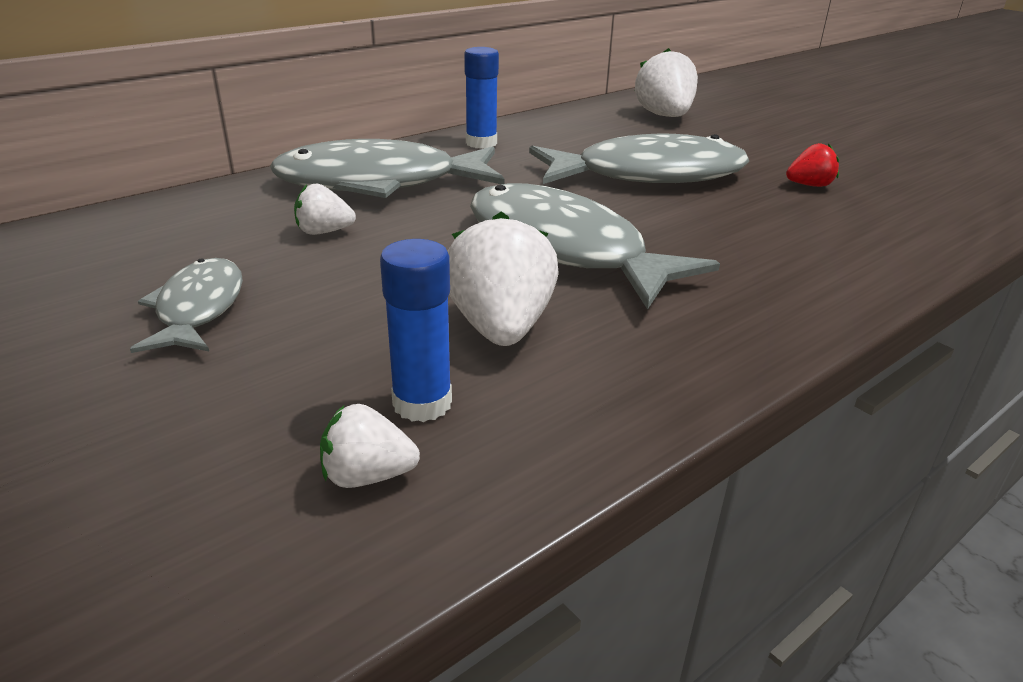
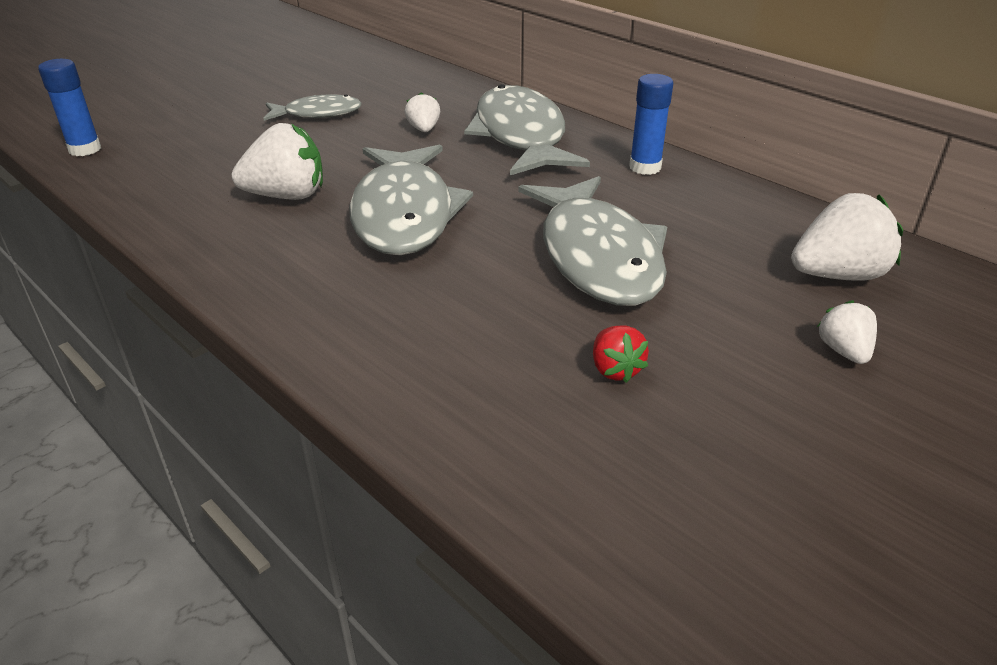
camera: 85 degrees right, 5 degrees up
white strawberry [320,404,420,488] -> white strawberry moved to [817,300,877,364]
blue glue stick [380,239,452,422] -> blue glue stick moved to [38,59,101,156]
grey fish [470,183,720,310] -> grey fish turned 135 degrees clockwise [349,144,473,255]

